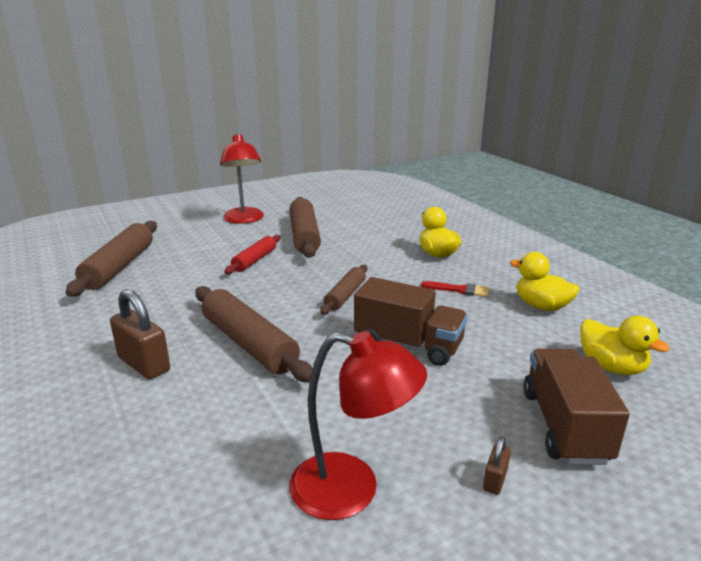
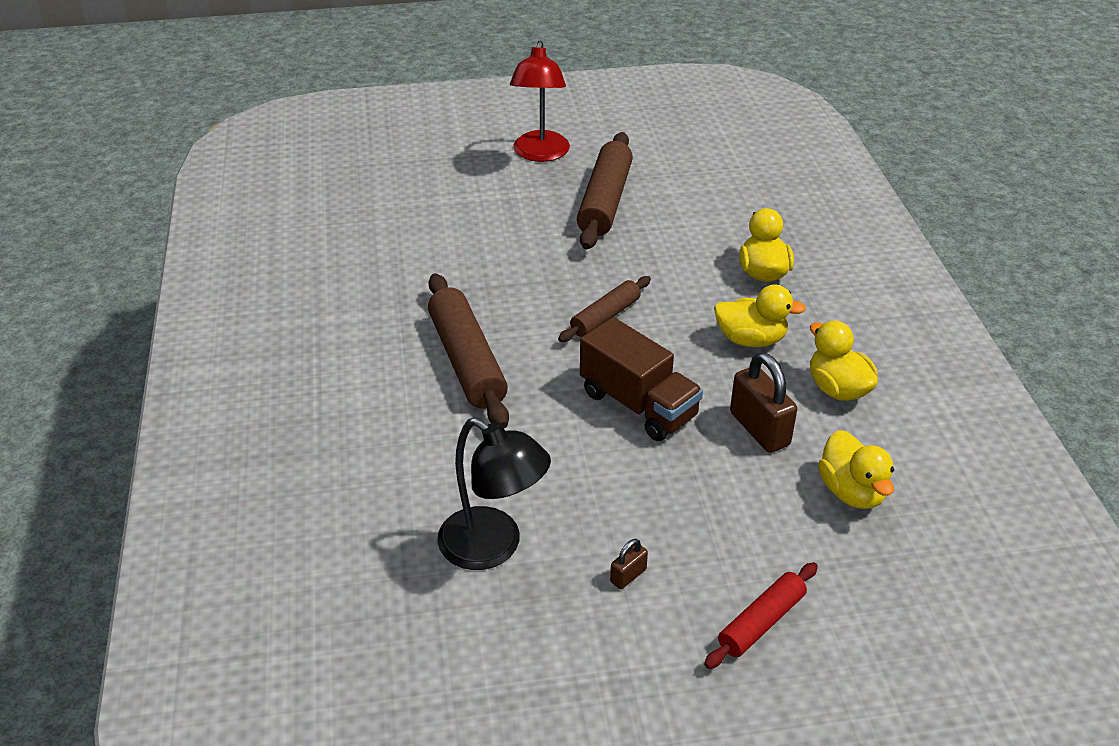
camera: 20 degrees right, 15 degrees up
brown rolling pin [66,221,157,297] -> none
brown padlock [110,289,170,379] -> brown padlock moved to [730,352,797,453]
red rolling pin [224,235,281,274] -> red rolling pin moved to [704,562,818,669]
red lamp [289,331,427,520] -> black lamp [437,418,551,570]
red brush [421,281,490,297] -> yellow duck [714,285,806,347]
brown truck [523,349,630,465] -> none

